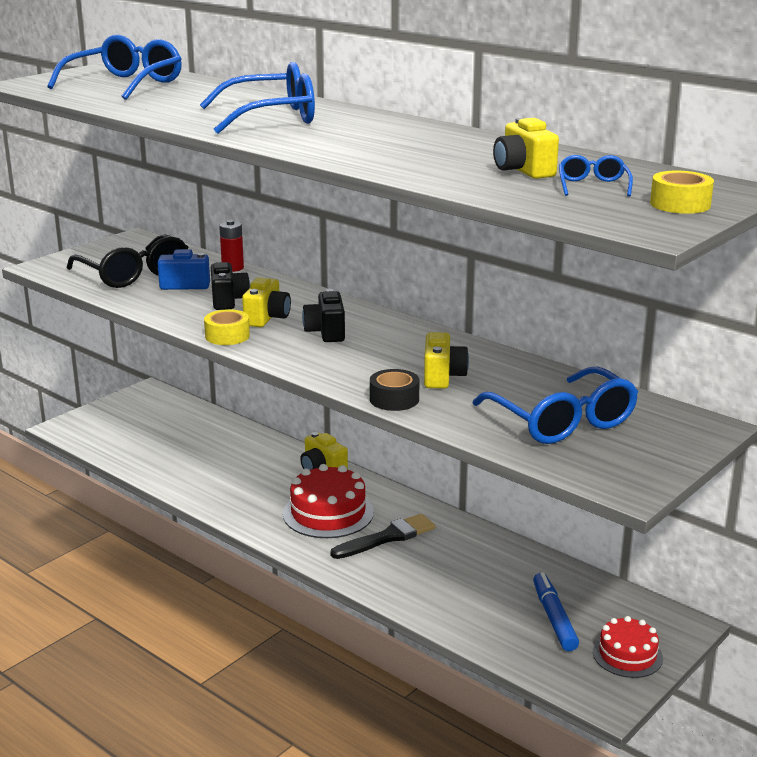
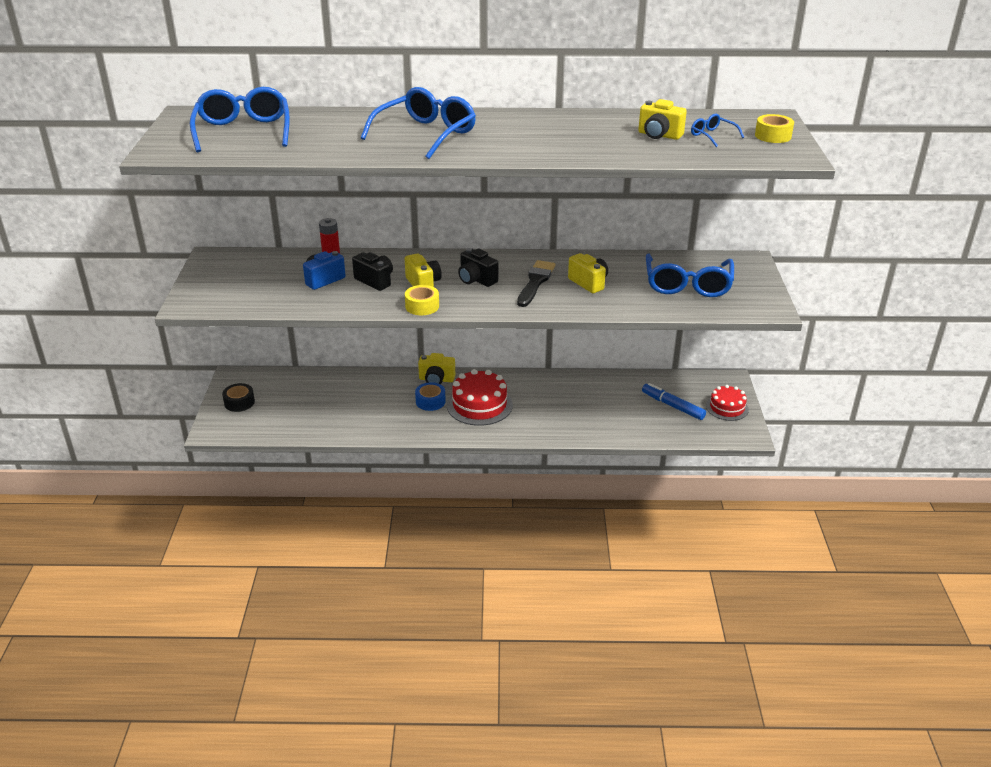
camera: 40 degrees left, 10 degrees up
black glasses [67,234,189,288] -> none
black brush [330,514,435,559] -> black brush moved to [517,260,555,307]
black tape [370,369,420,411] -> black tape moved to [222,383,255,412]
blue glasses [472,367,638,444] -> blue glasses turned 75 degrees clockwise [646,253,734,297]
none -> blue tape [415,382,446,411]

